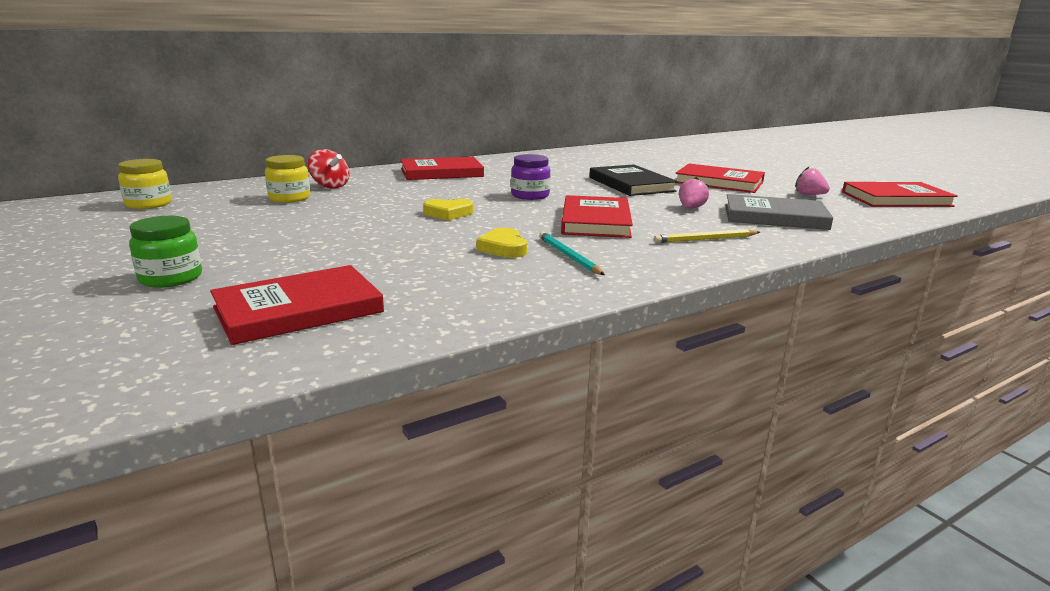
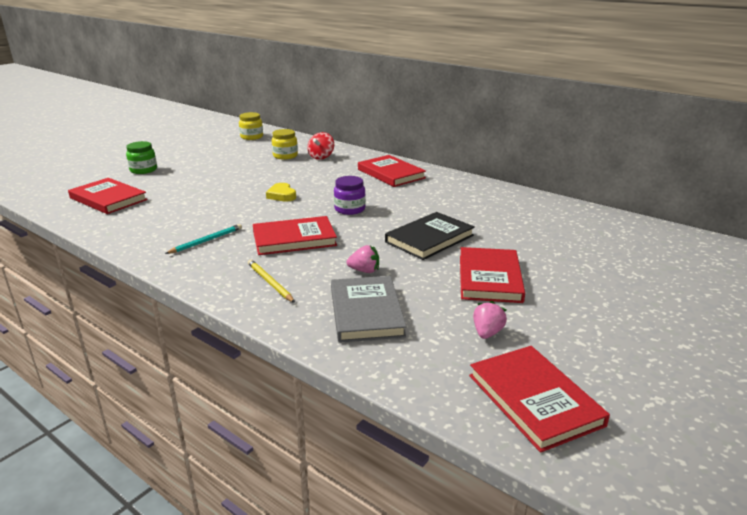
camera: 70 degrees right, 5 degrees up
yellow heart [477,228,527,258] -> none

